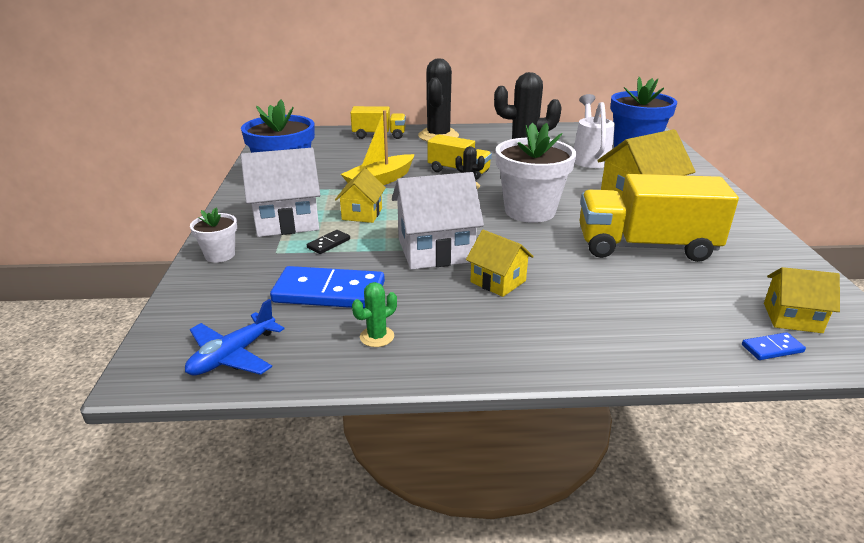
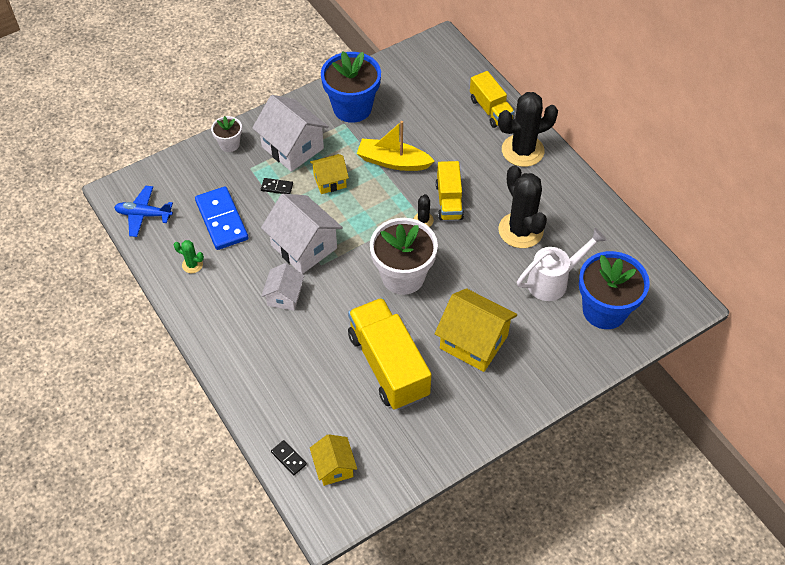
camera: 60 degrees right, 25 degrees up
yellow house [466,230,534,297] -> white house [262,263,304,311]
blue domino [742,332,806,360] -> black domino [271,440,307,475]

